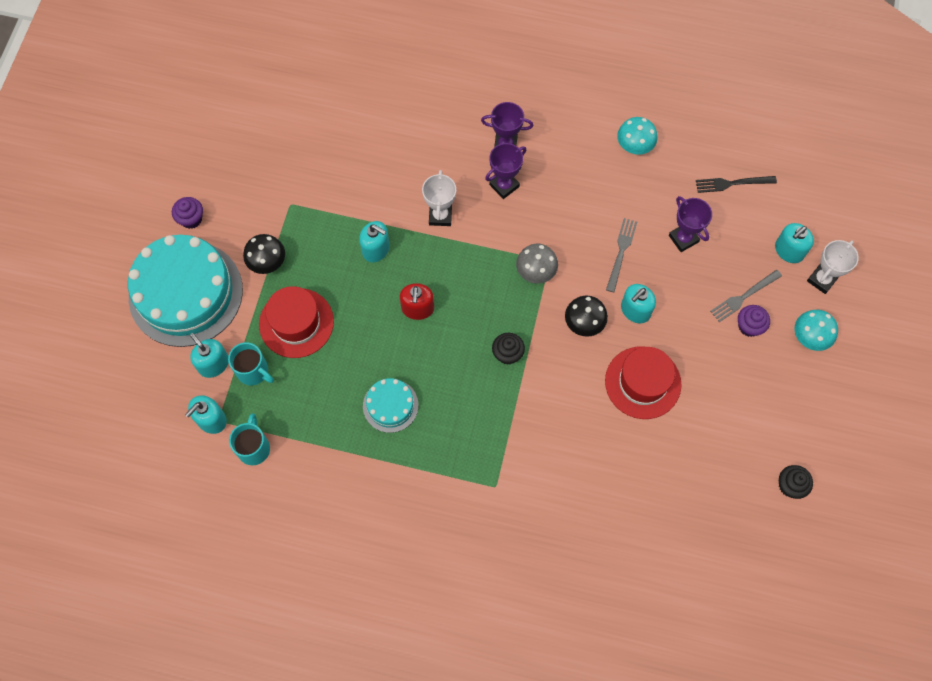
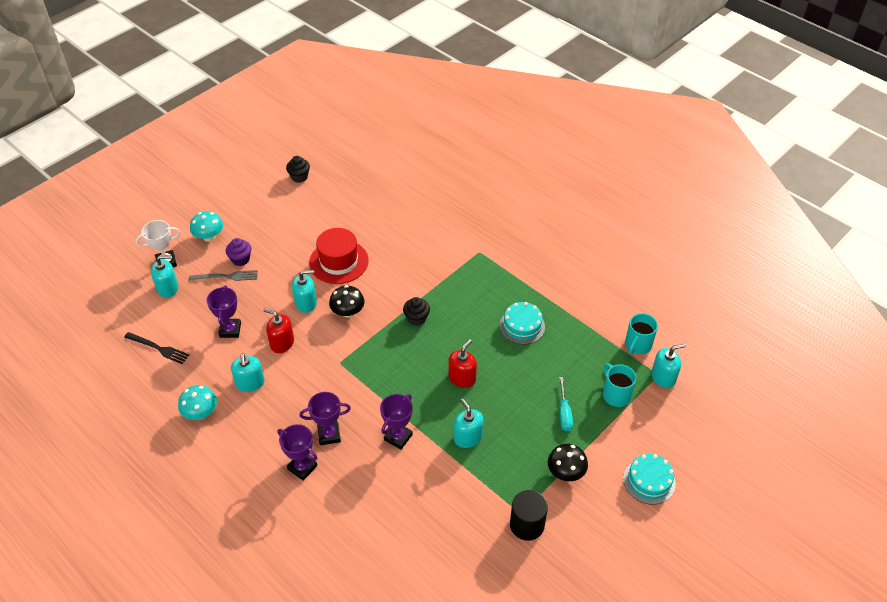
camera: 150 degrees left, 20 degrees down
turquoise cake [128,235,243,347] -> turquoise cake [623,454,676,505], size x0.47
purple cupcake [172,197,203,229] -> none
turquoise soap dispenser [190,333,228,378] -> turquoise soap dispenser moved to [231,353,265,392]
red hat [259,286,334,358] -> turquoise screwdriver [559,377,573,431]
white trophy [422,170,456,226] -> purple trophy [380,394,413,449]
grey mushroom [516,244,558,284] -> none
grey fork [606,218,637,292] -> red soap dispenser [263,308,294,353]
none -> black cylinder [510,490,548,541]

